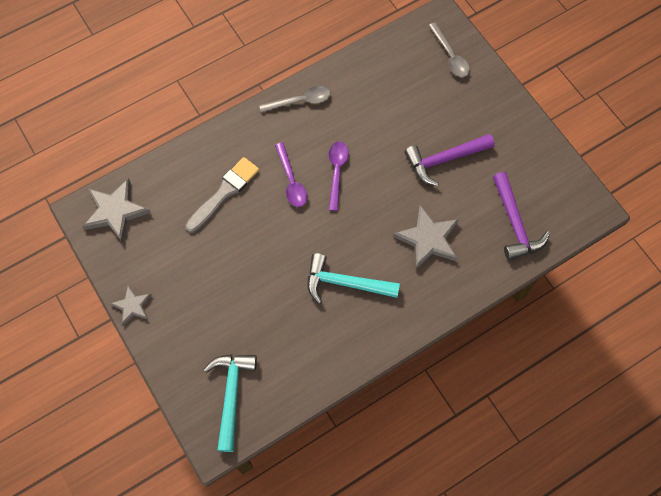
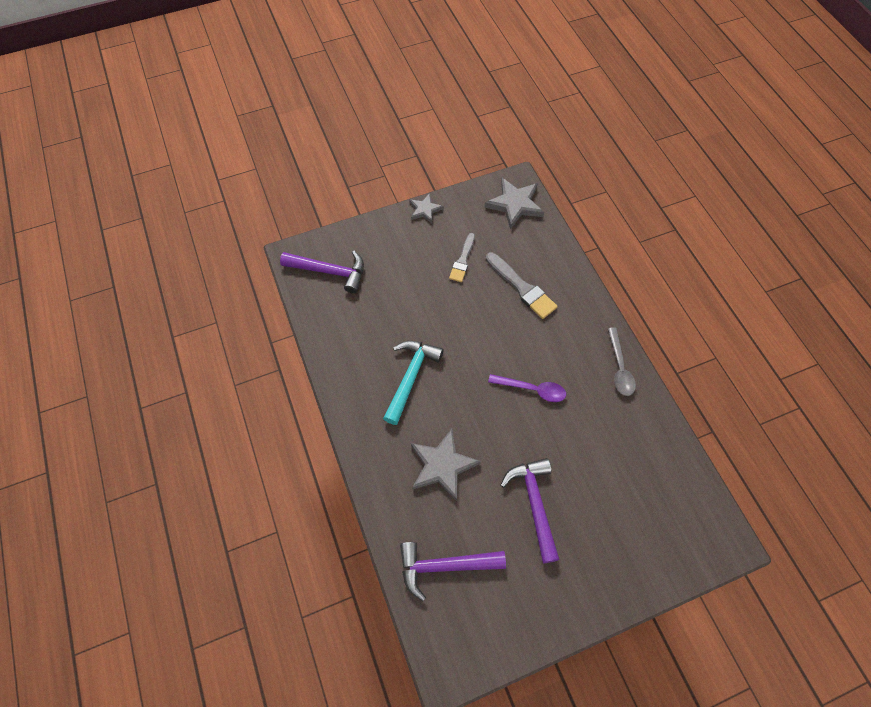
camera: 100 degrees right, 5 degrees down
turquoise hammer [203,354,257,452] -> purple hammer [280,250,364,293]
purple spoon [275,142,307,207] -> none
grey spoon [428,22,470,77] -> none
none -> grey brush [449,233,475,282]

